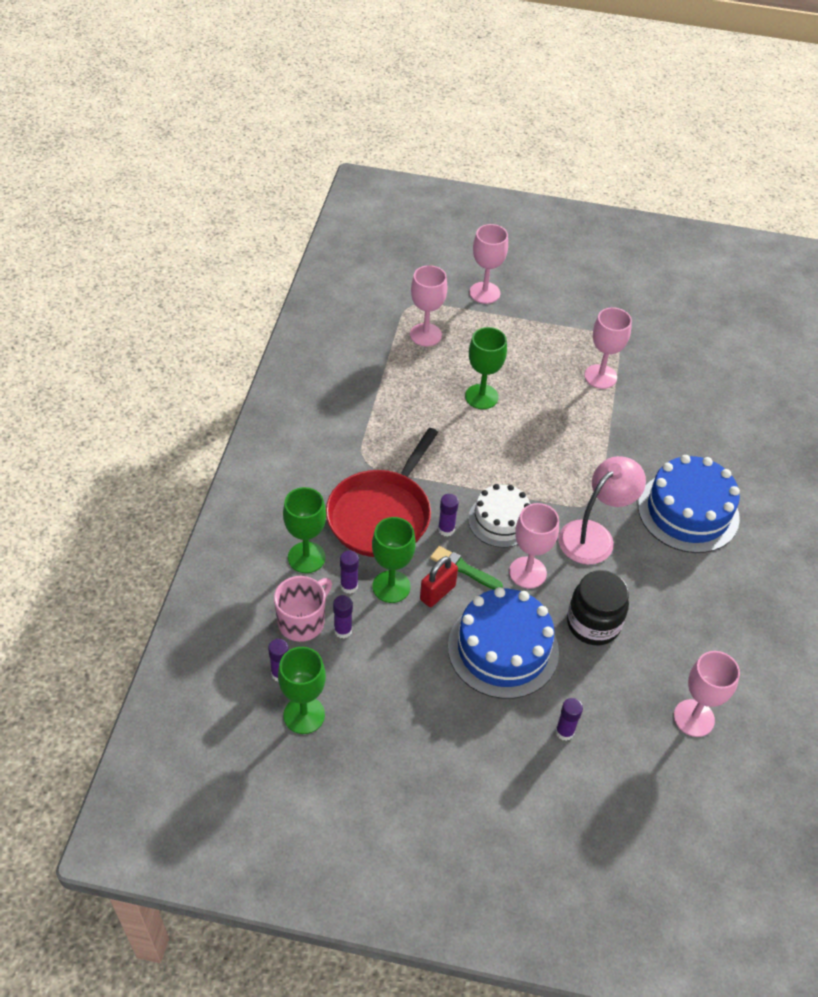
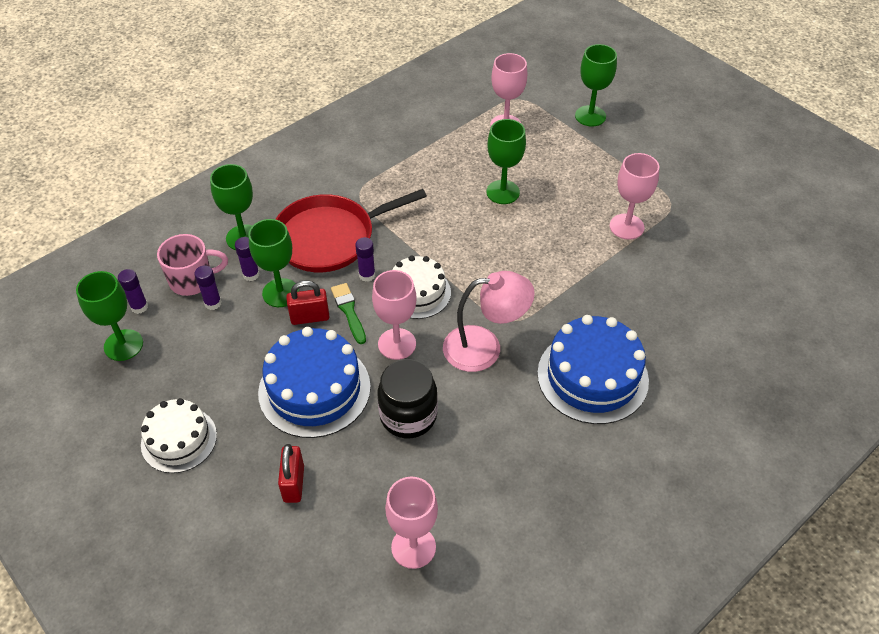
camera: 40 degrees right, 0 degrees up
pink goblet [470,224,508,304] -> green goblet [575,44,617,126]
purple glue stick [555,698,583,741] -> red padlock [278,444,304,503]
none -> white cake [141,398,217,473]

